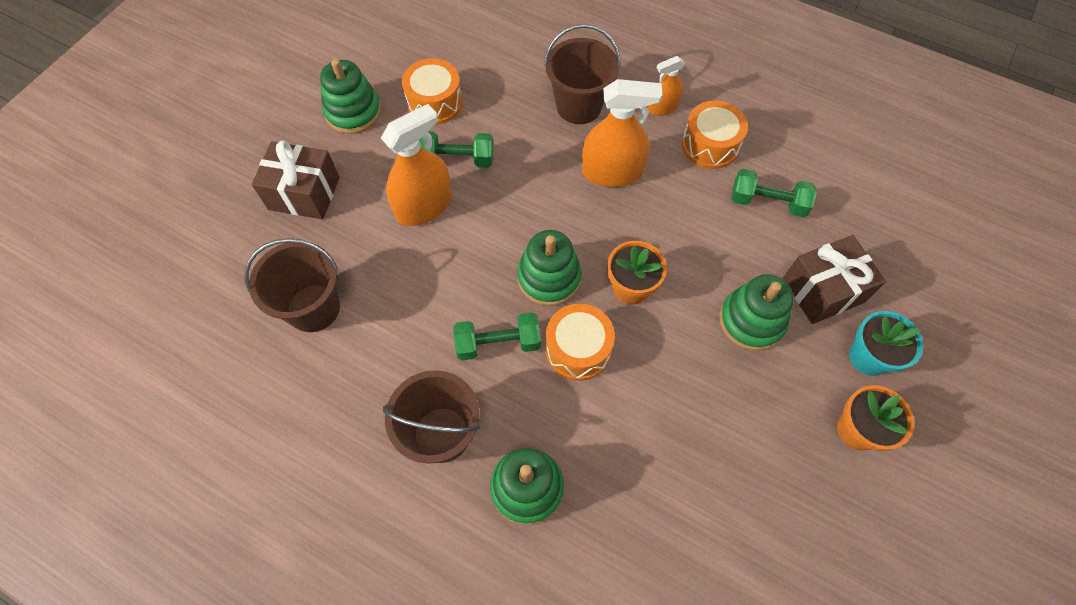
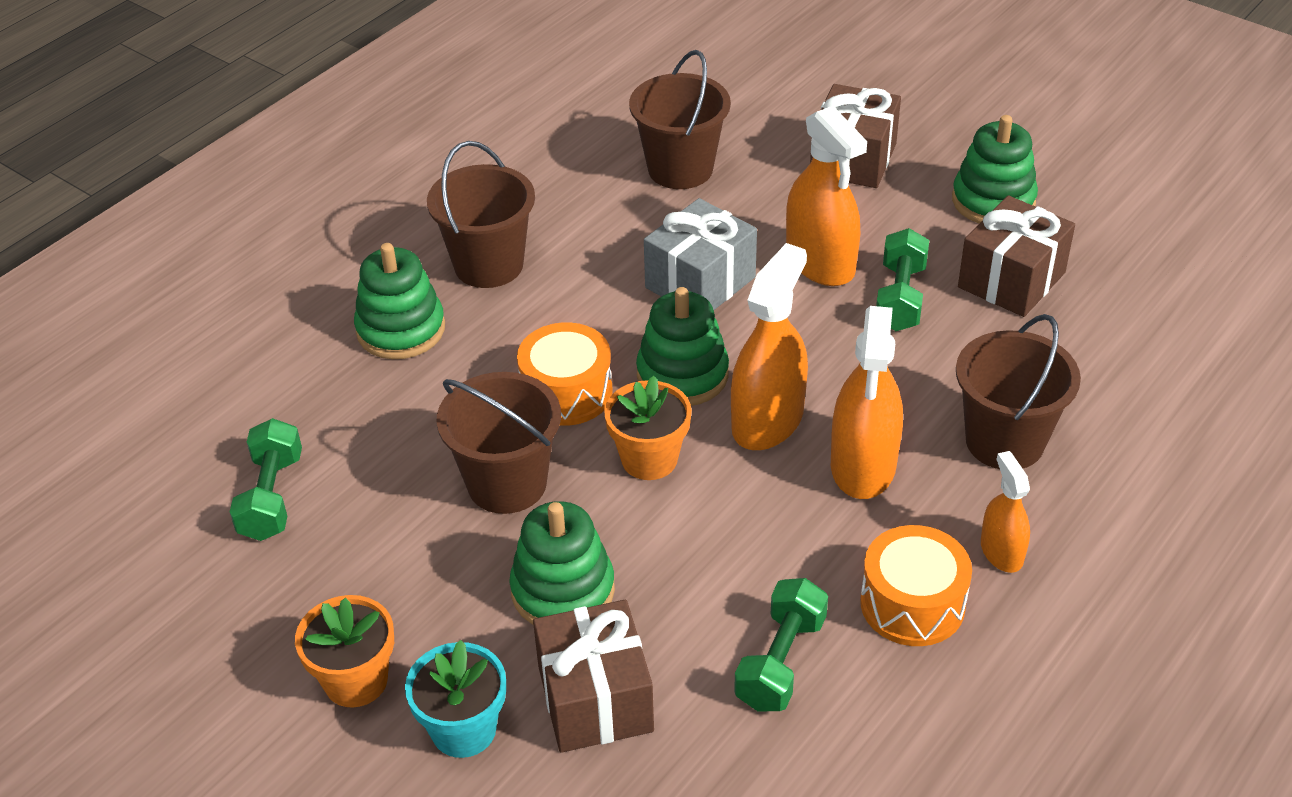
camera: 100 degrees right, 20 degrees down
orange drum [402,58,463,125] -> brown gift [958,195,1075,317]
green dumbbell [453,313,541,361] -> green dumbbell moved to [230,418,302,541]
none -> brown bucket [437,372,561,514]
none -> grey gift [644,198,757,310]
none -> orange spray bottle [731,243,808,450]

